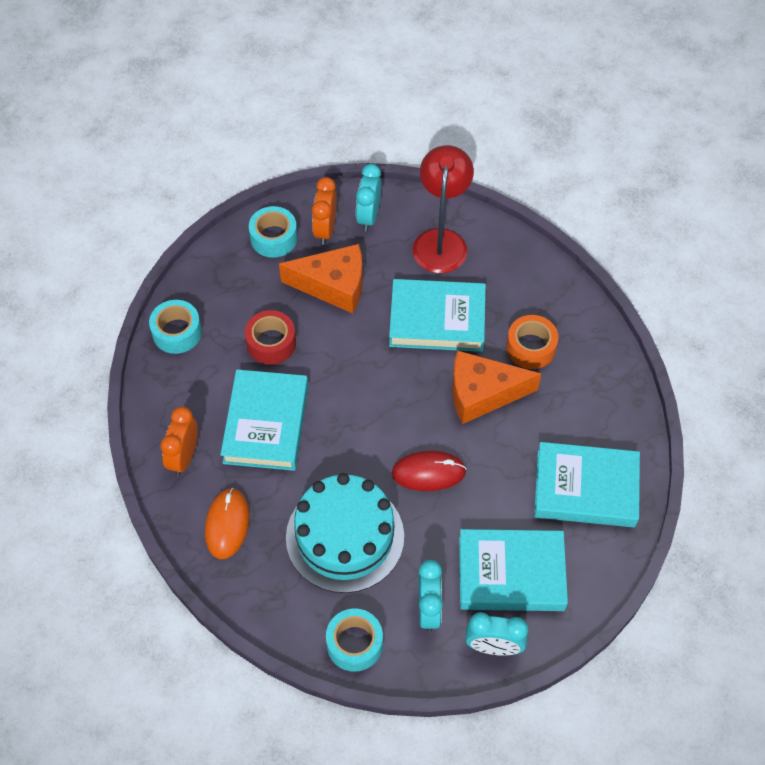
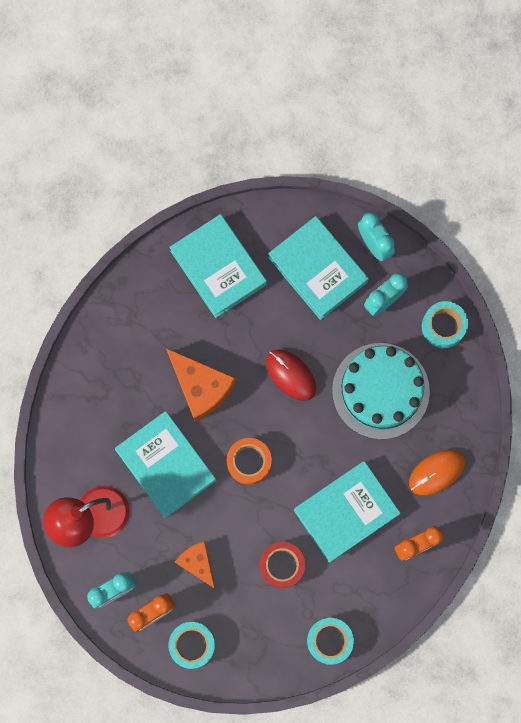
camera: 130 degrees left, 20 degrees up
orange cheese [279,244,363,314] -> orange cheese [175,541,215,589], size x0.62
orange tape [506,315,559,369] -> orange tape moved to [227,438,272,485]

